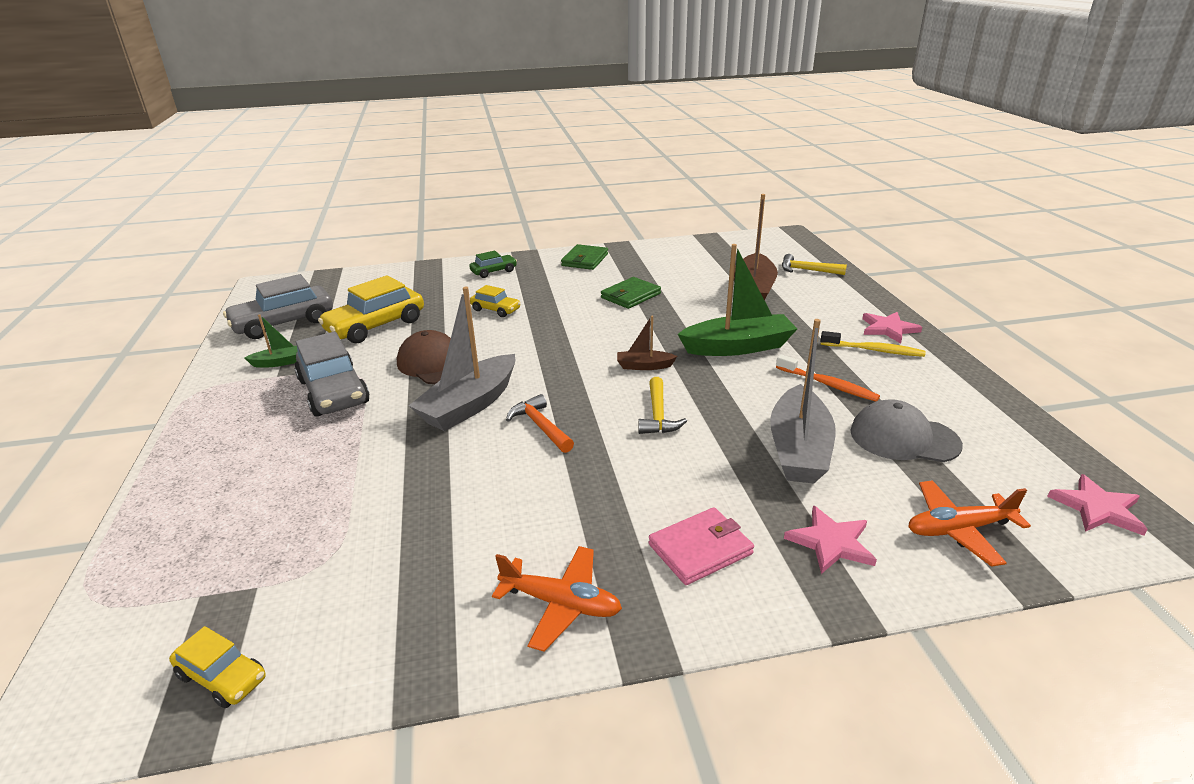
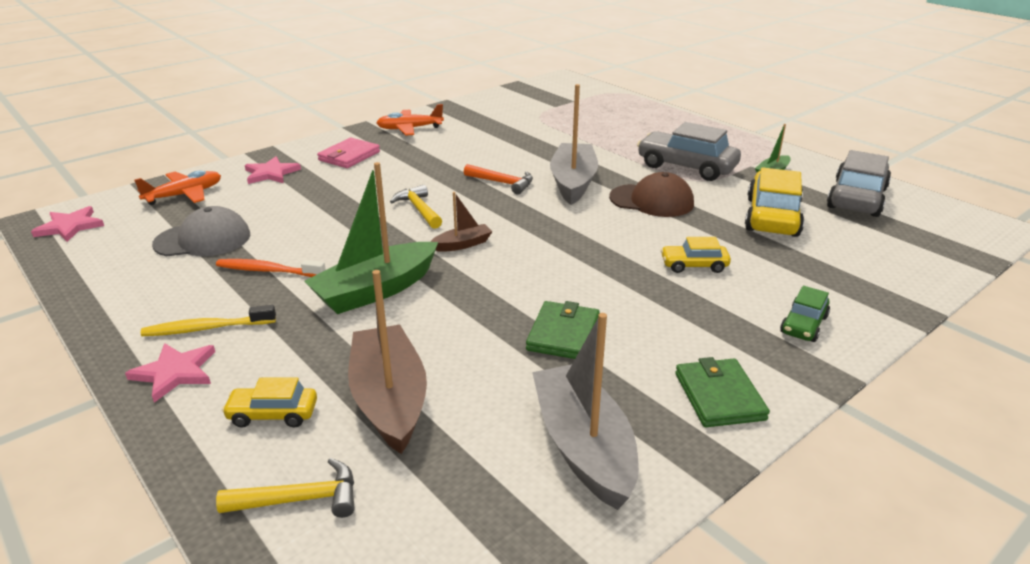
camera: 150 degrees right, 0 degrees up
yellow car [169,626,266,708] -> yellow car moved to [222,378,317,428]
grey boat [770,319,836,483] -> grey boat moved to [532,313,639,510]

